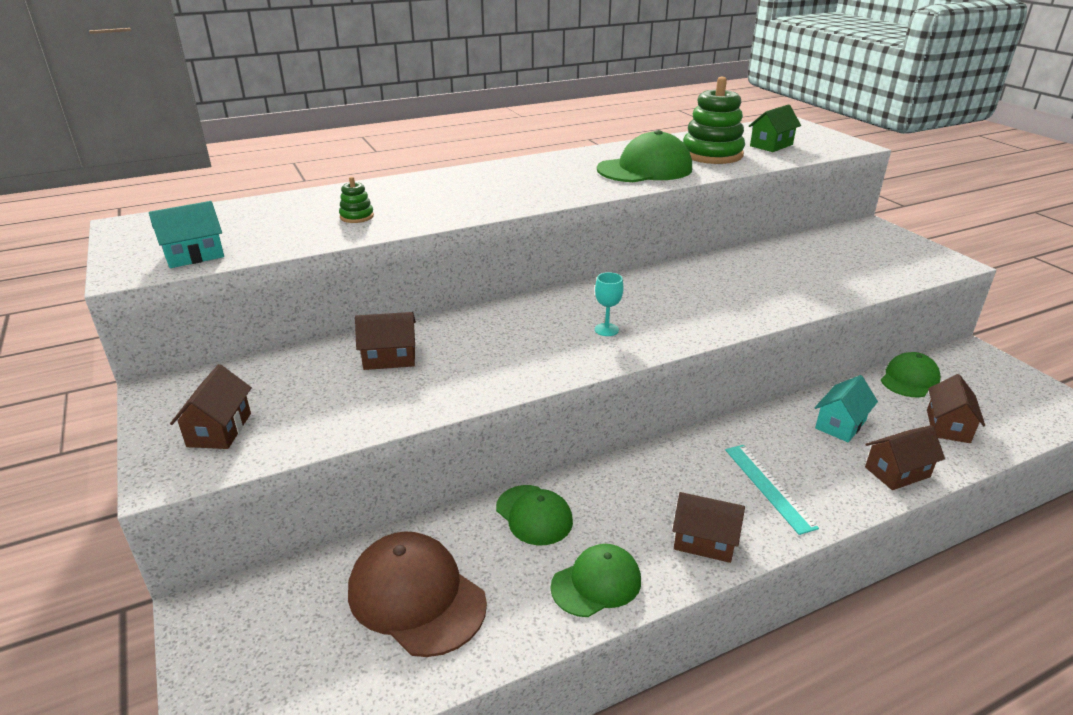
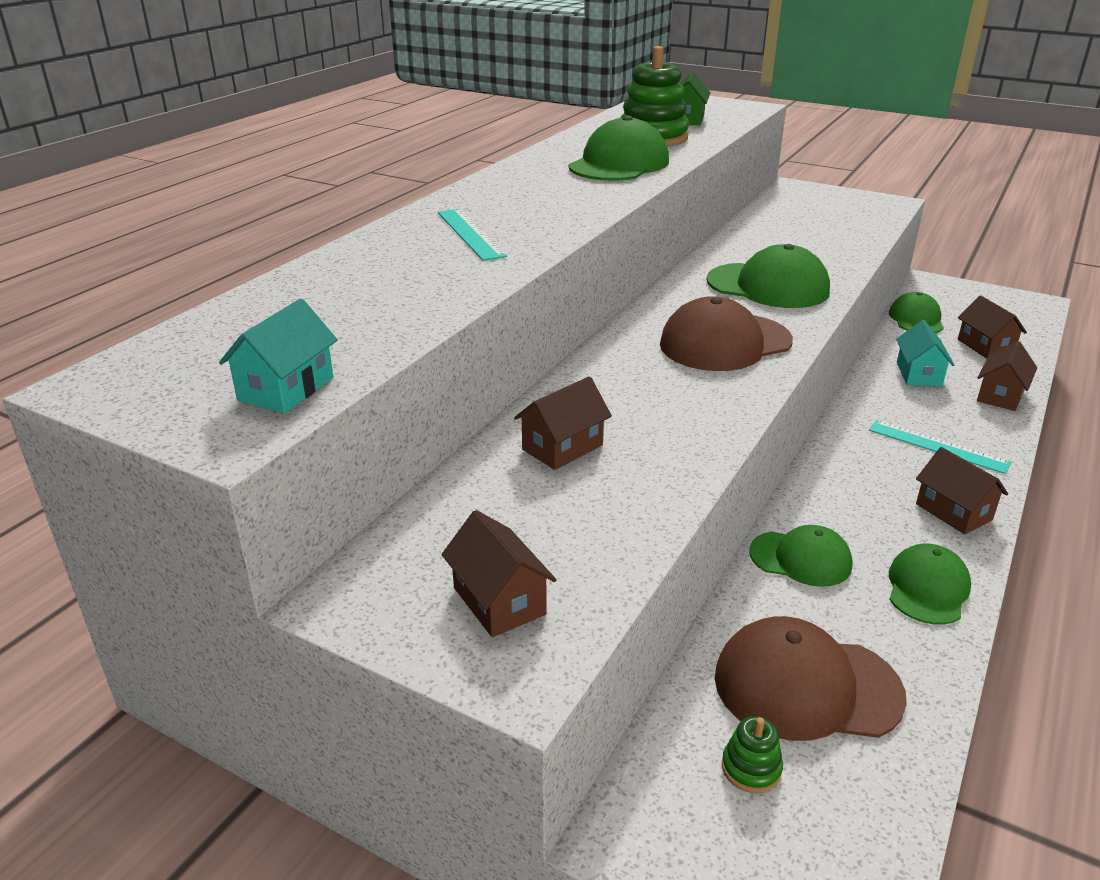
camera: 35 degrees left, 0 degrees up
green stacking toy [339,177,374,223] -> green stacking toy moved to [722,716,783,793]
turquoise goblet [595,272,623,336] -> brown cap [660,296,793,371]
brown house [672,492,745,563] -> brown house turned 75 degrees clockwise [916,447,1008,534]
none -> turquoise ruler [438,209,507,261]
none -> green cap [706,244,830,308]

